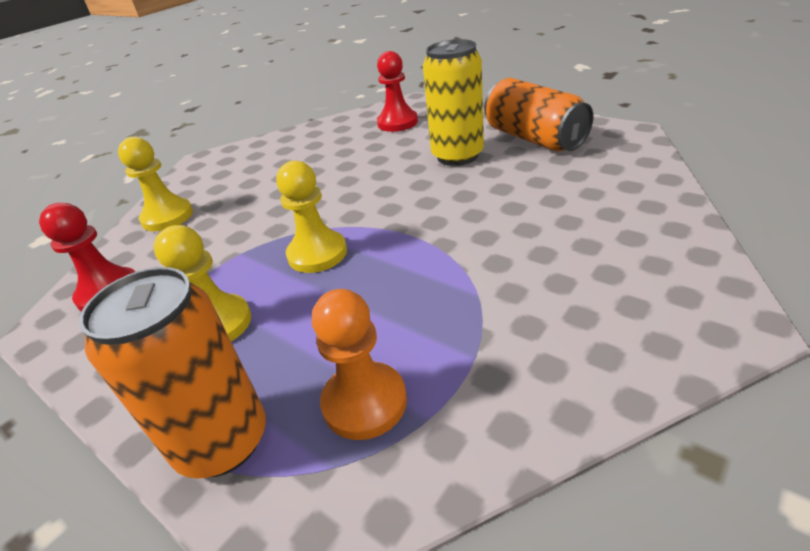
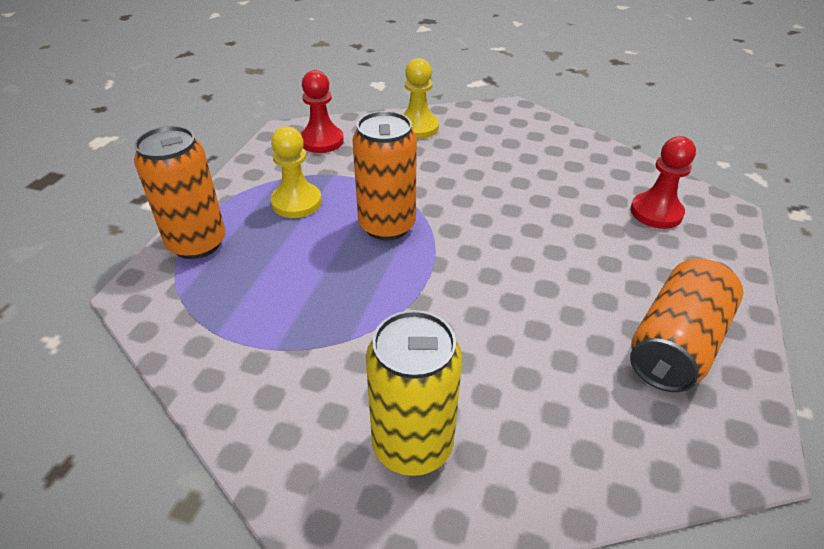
camera: 65 degrees right, 5 degrees up
yellow pawn [276,161,347,273] -> orange can [352,111,417,240]
orange pawn [312,289,407,440] -> none
yellow can [423,39,484,166] -> yellow can moved to [366,310,462,476]

